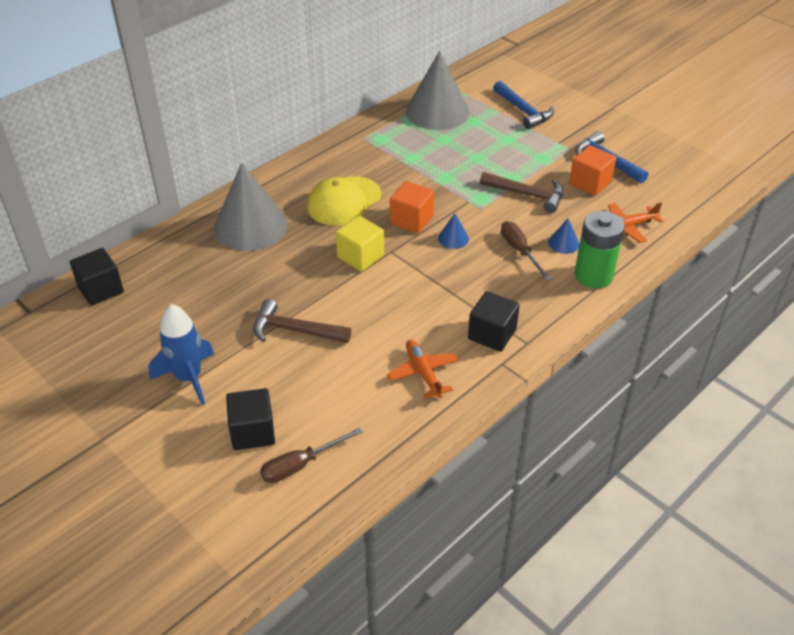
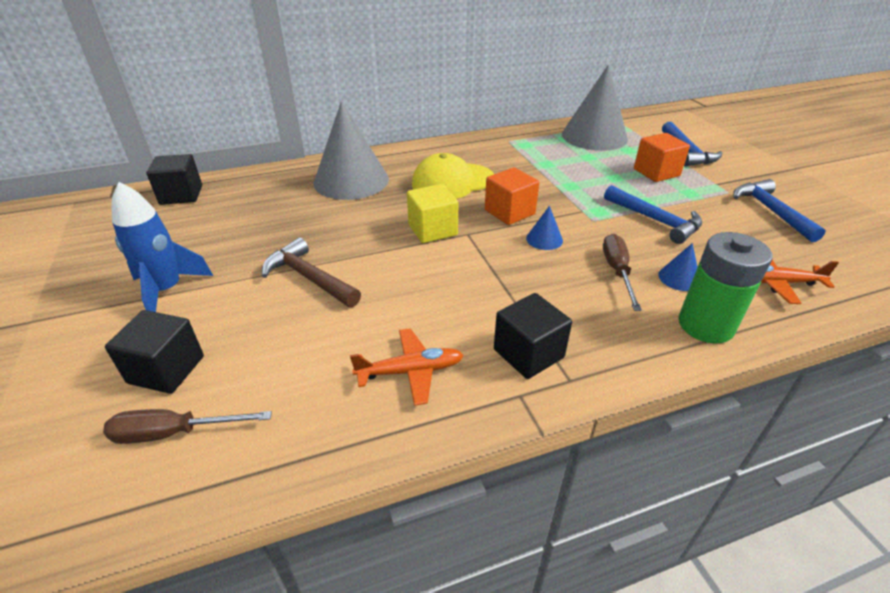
camera: 25 degrees right, 5 degrees down
orange plane [387,340,459,399] -> orange plane turned 75 degrees clockwise [350,328,463,406]
brown hammer [480,172,563,213] -> blue hammer [604,185,702,244]
orange cube [569,145,616,196] -> orange cube moved to [634,133,690,182]

